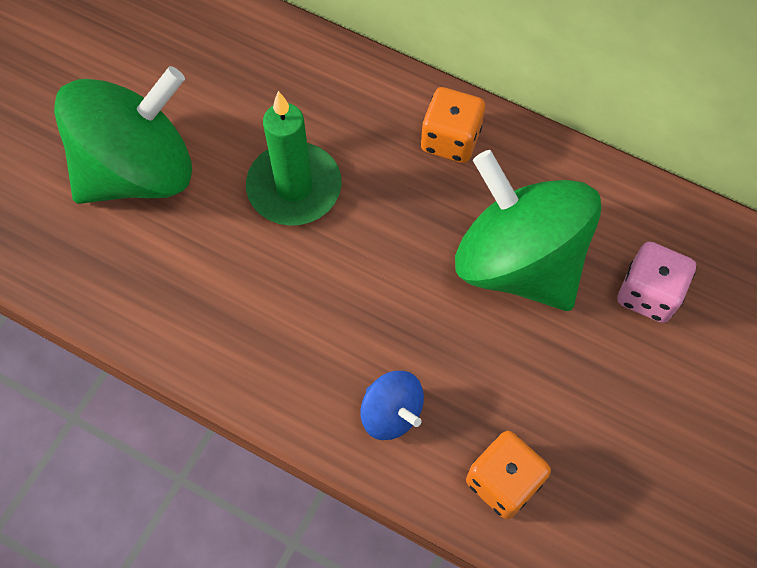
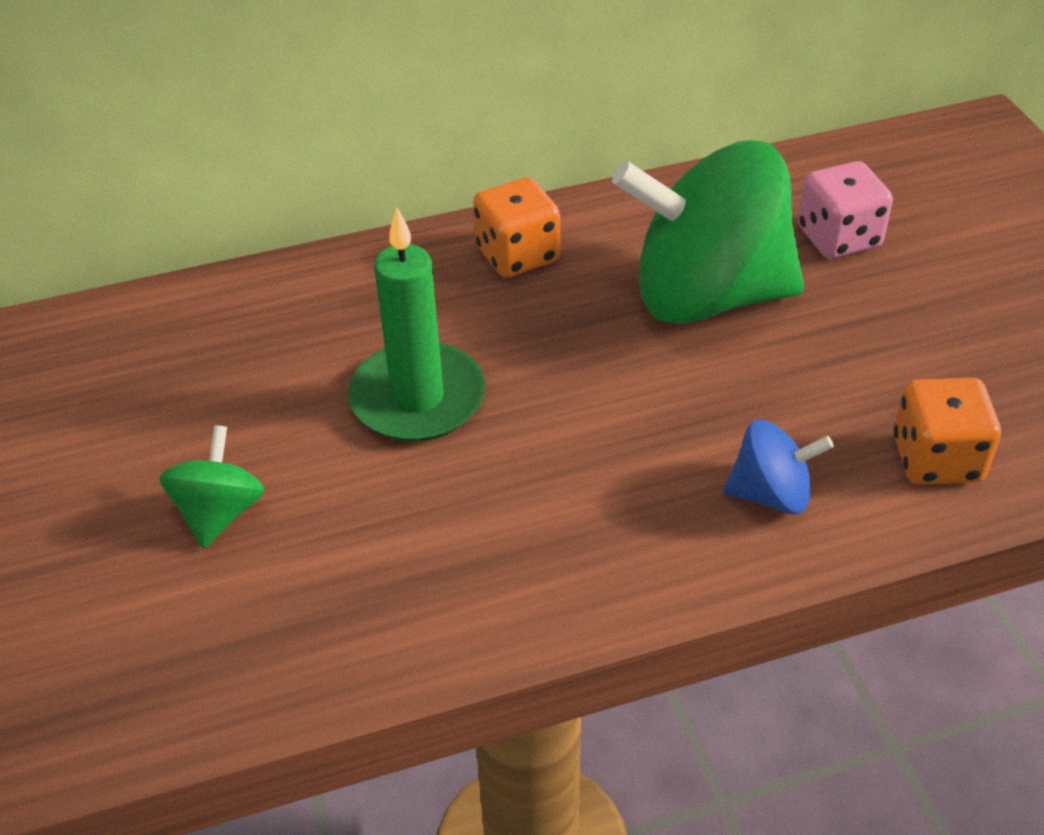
camera: 45 degrees left, 20 degrees down
green spinning top [54,66,192,204] -> green spinning top [159,425,264,548], size x0.45

